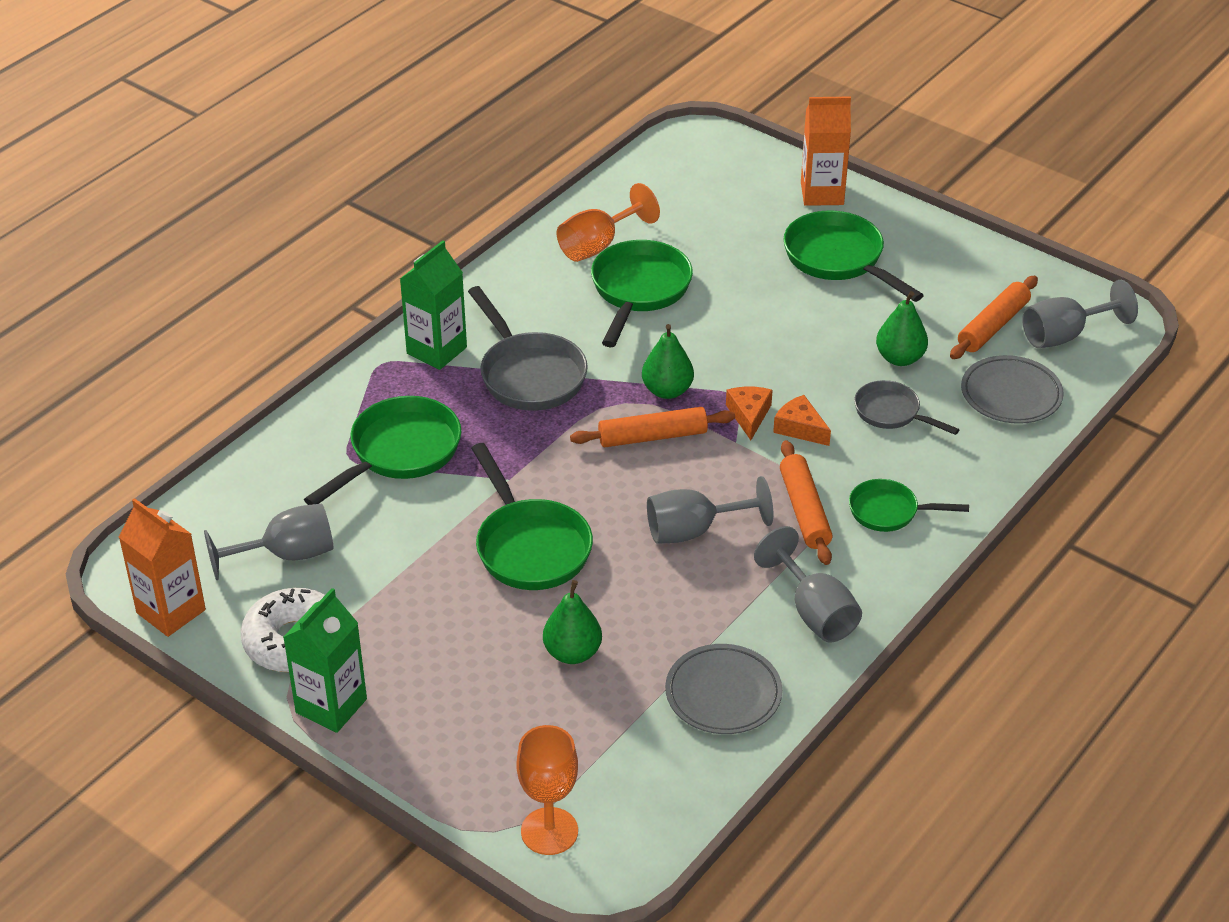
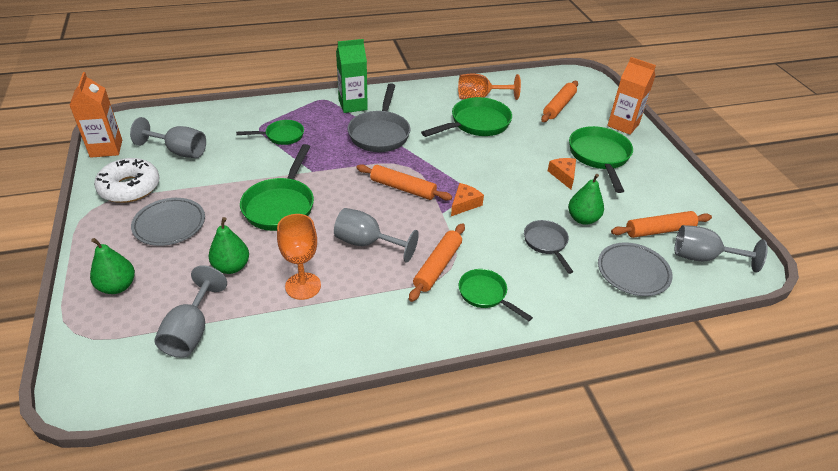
camera: 35 degrees right, 0 degrees up
green carton [283,588,367,733] -> none
green pan [304,396,461,505] -> green pan [236,120,304,145], size x0.60
orange goblet [516,725,578,855] -> orange goblet moved to [277,214,321,300]
green pear [642,324,694,399] -> green pear moved to [90,238,135,294]
grey plate [665,644,782,734] -> grey plate moved to [131,198,205,246]
grey goblet [754,526,862,643] -> grey goblet moved to [154,265,227,358]
orange cheese [773,395,831,446] -> orange cheese moved to [547,158,576,189]
none -> orange rolling pin [541,81,578,122]

